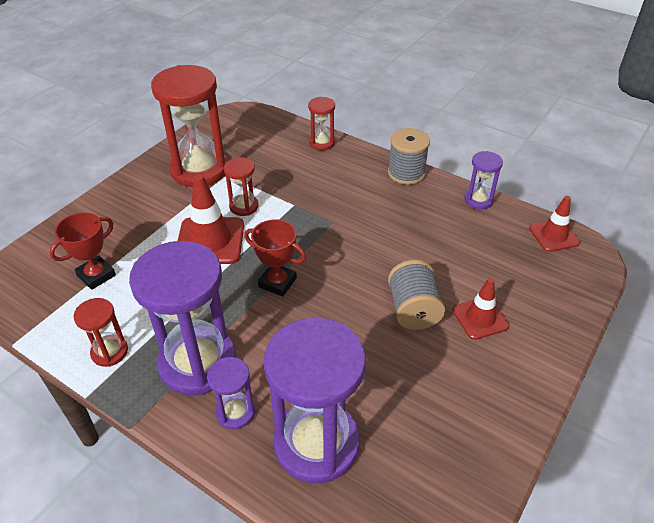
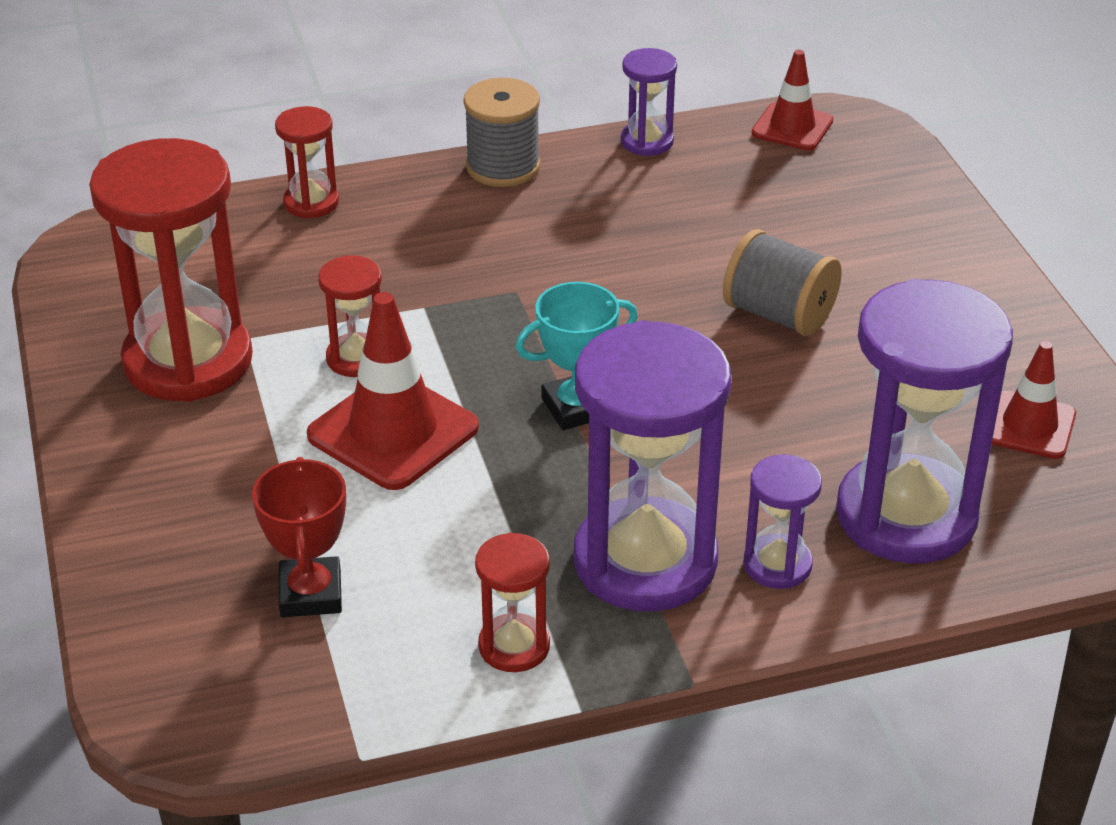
camera: 50 degrees left, 5 degrees down
red trophy [244,219,306,297] -> turquoise trophy [515,282,638,430]
red traffic cone [453,278,509,340] -> red traffic cone moved to [992,341,1076,459]

